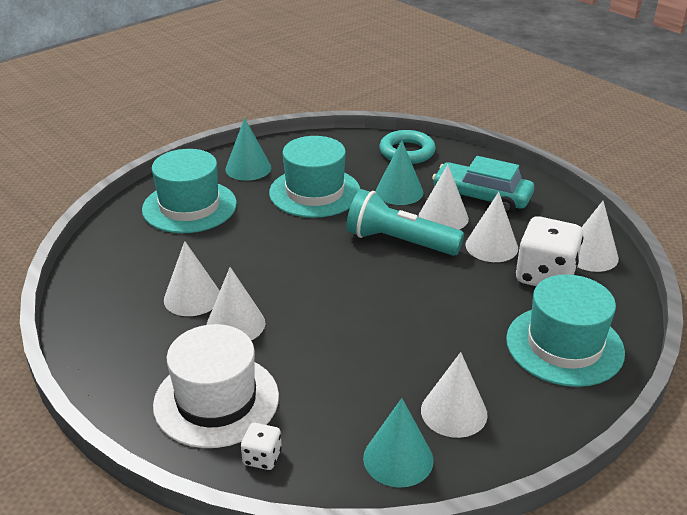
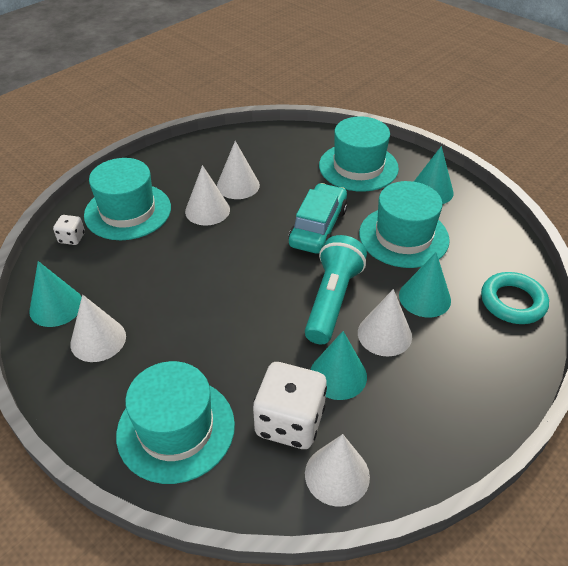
camera: 85 degrees right, 10 degrees up
white hat [153,324,279,448] -> turquoise hat [84,158,171,240]
turquoise car [432,156,534,214] -> turquoise car moved to [288,183,347,254]
white cone [465,192,518,262] -> turquoise cone [310,331,367,400]

